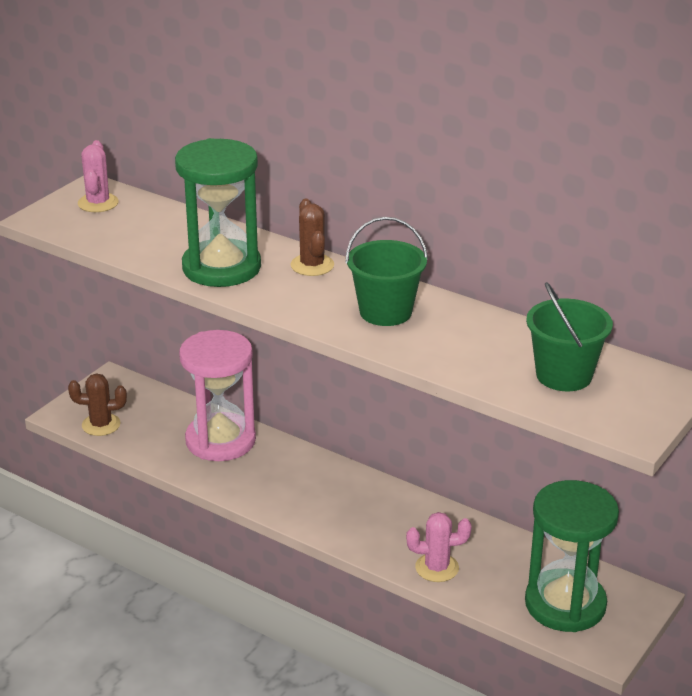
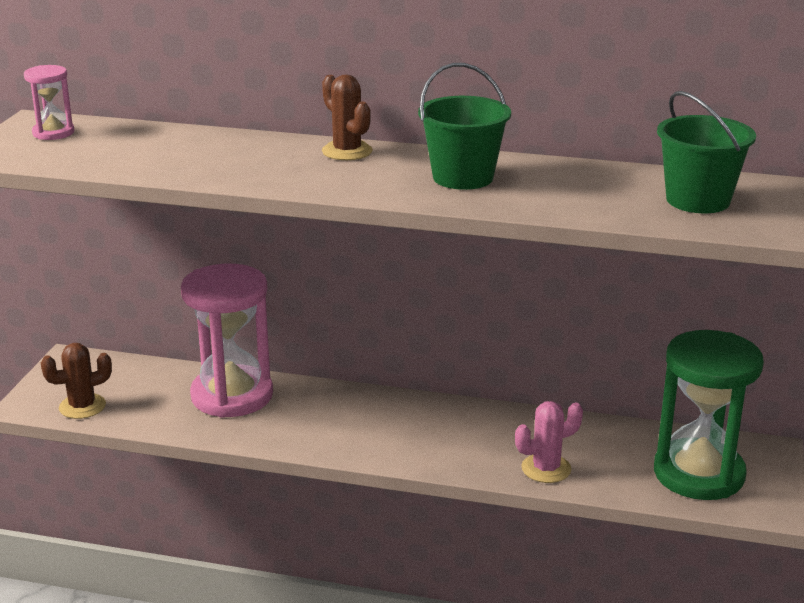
camera: 20 degrees left, 5 degrees down
pink cactus [78,140,119,212] -> pink hourglass [24,65,74,140]
green hourglass [175,138,261,287] -> none

